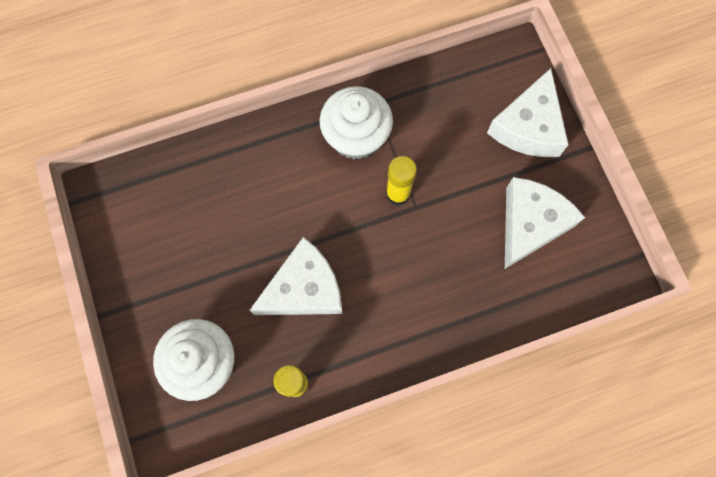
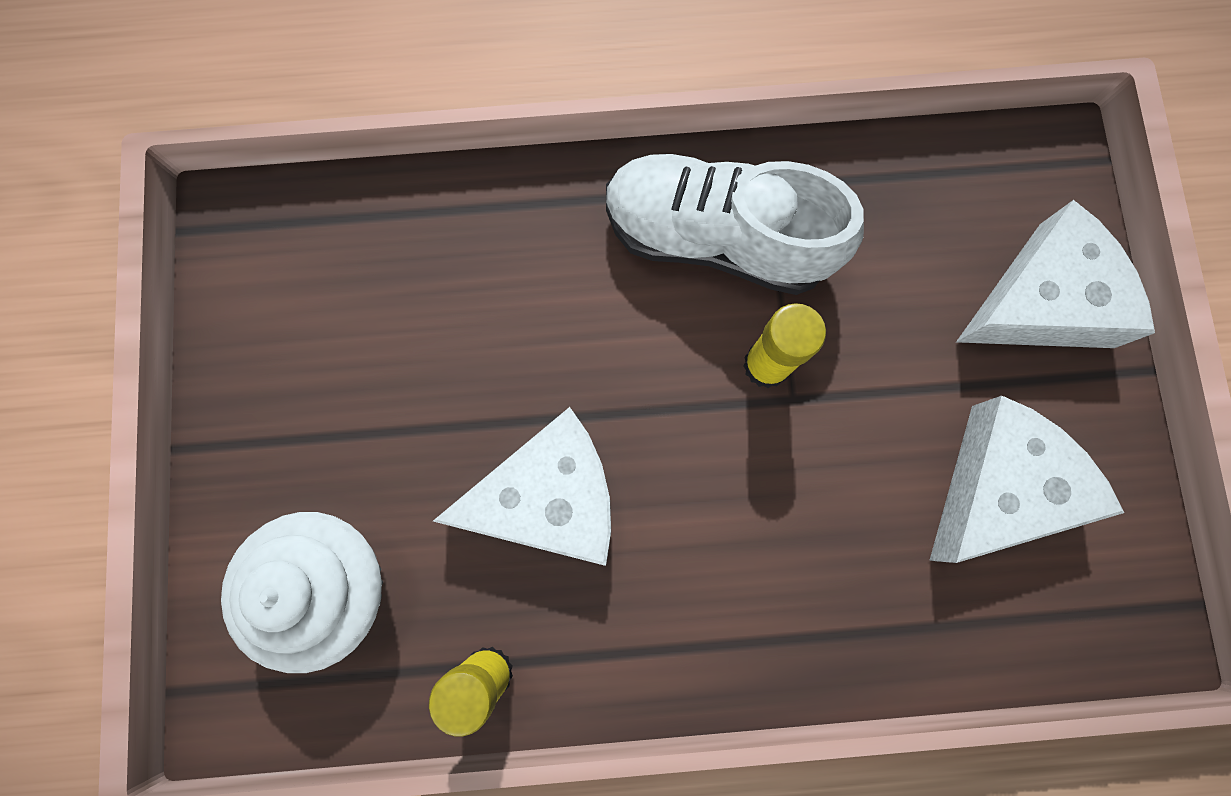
camera: 15 degrees right, 5 degrees up
white cupcake [320,86,393,159] -> white shoe [606,154,864,295]
white cheese [487,68,569,157] -> white cheese turned 150 degrees counterclockwise [956,200,1155,348]

